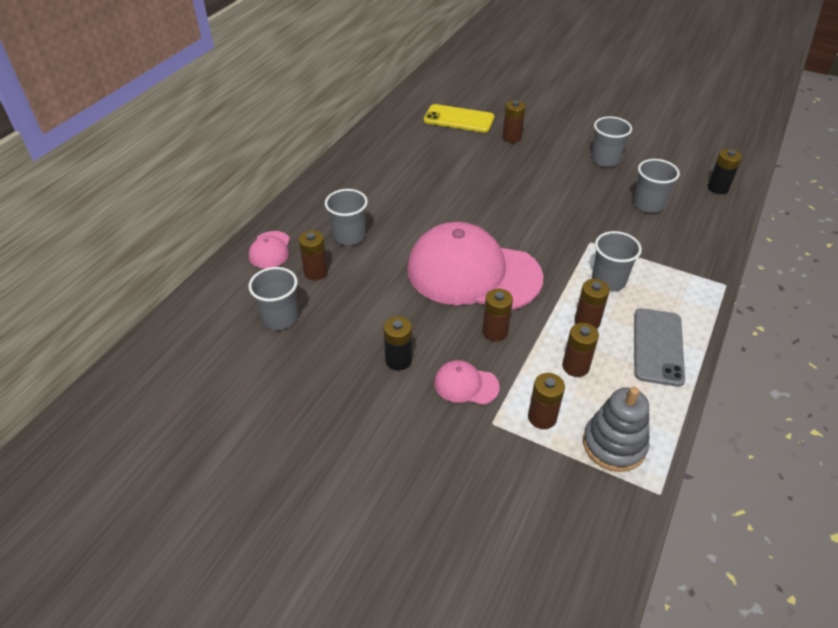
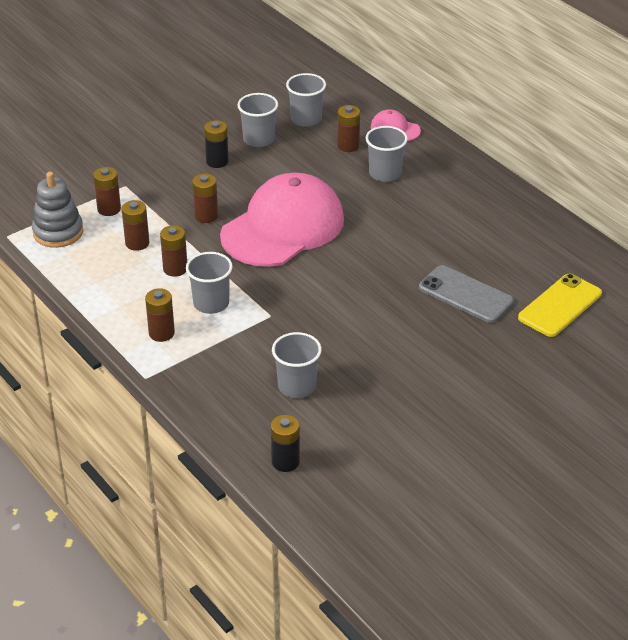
camera: 115 degrees right, 5 degrees down
pink cap [434,360,500,405] -> none
brown battery [502,100,526,143] -> brown battery moved to [145,288,175,342]
grey cup [591,116,632,167] -> grey cup moved to [237,93,278,147]
grey phone [634,308,685,387] -> grey phone moved to [419,265,514,323]

